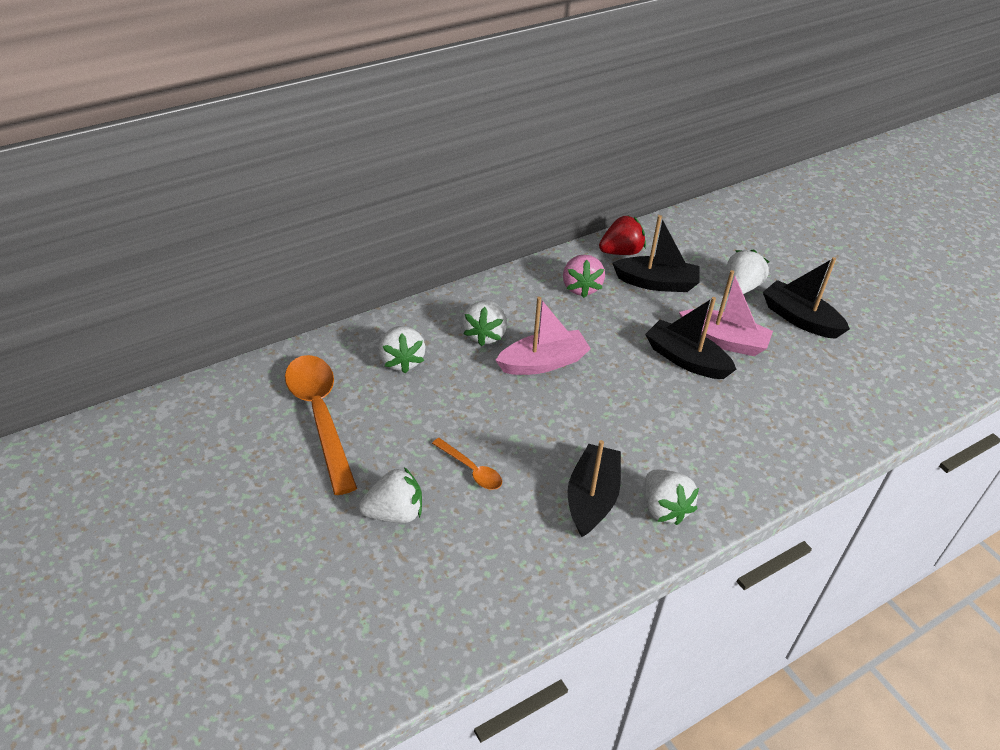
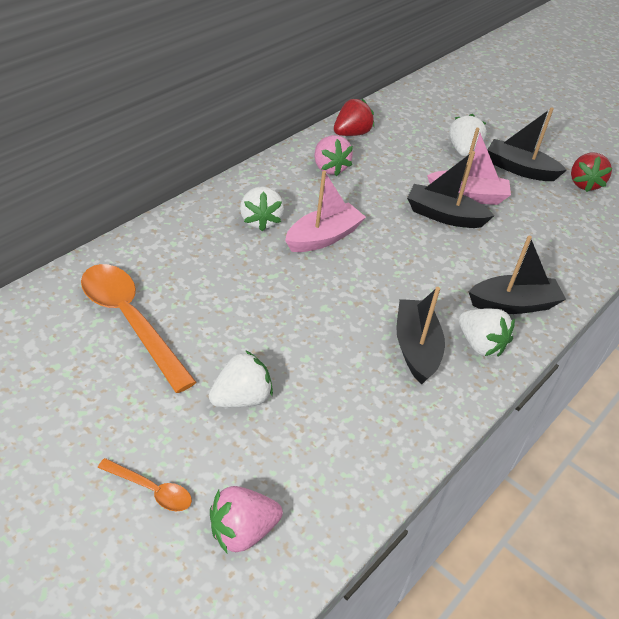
camera: 20 degrees left, 0 degrees up
white strawberry [379,326,426,374] -> none
orange spoon [432,438,502,490] -> orange spoon moved to [98,458,192,512]
black boat [612,215,700,292] -> black boat moved to [469,235,566,314]
none -> pink strawberry [210,486,283,553]
none -> red strawberry [571,153,612,192]

